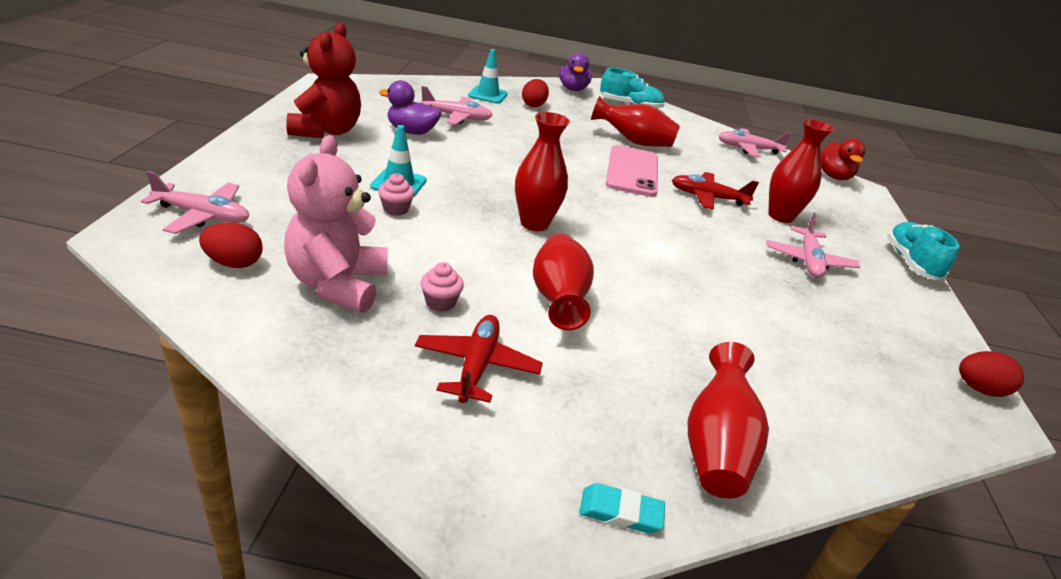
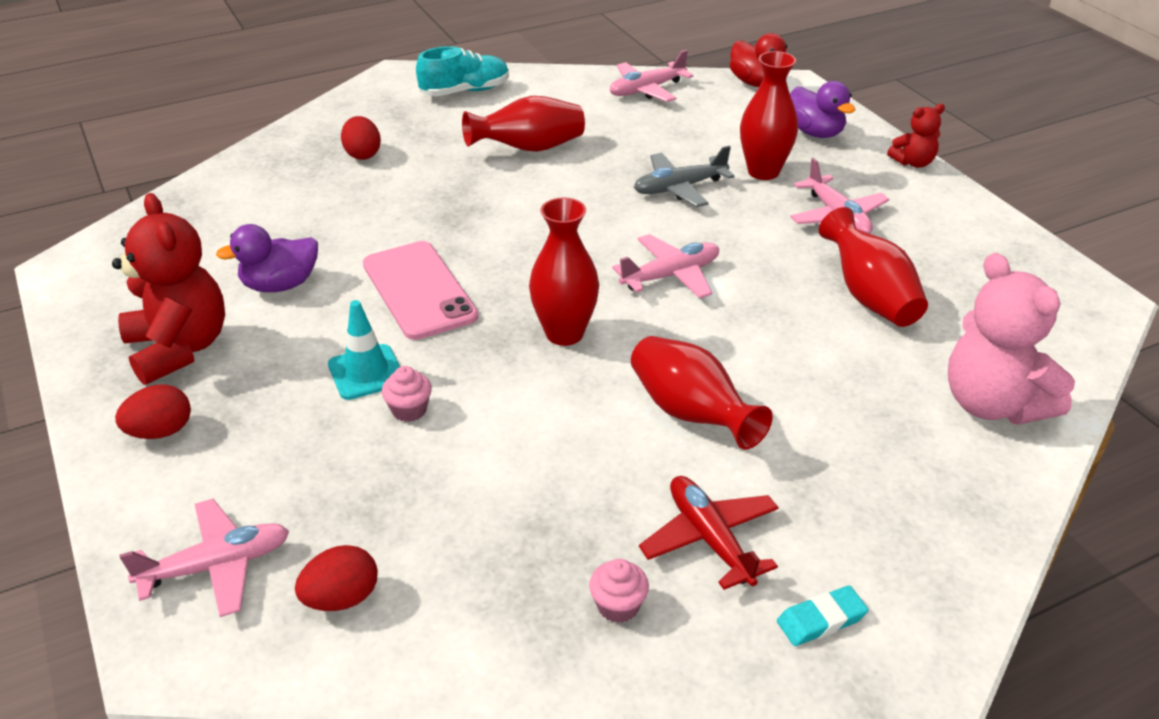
camera: 30 degrees left, 5 degrees up
pink teddy bear [284,135,388,313] -> pink teddy bear moved to [948,253,1075,425]
pink plane [420,86,493,125] -> pink plane moved to [612,234,719,299]
pink cupcake [421,262,464,312] -> pink cupcake moved to [589,559,649,623]
turquoise traffic cone [468,49,508,104] -> none
purple duck [559,53,592,91] -> purple duck moved to [790,81,855,138]
turquoise eraser [579,483,665,533] -> turquoise eraser moved to [777,585,868,646]
pink phone [606,145,658,197] -> pink phone moved to [363,241,478,340]
red plane [672,172,759,210] -> grey plane [634,146,734,207]
red vase [688,342,769,498] -> red vase moved to [819,207,928,327]
turquoise shoe [887,222,959,280] -> red teddy bear [887,104,945,168]
red egg [959,351,1024,397] -> red egg moved to [115,384,191,439]

